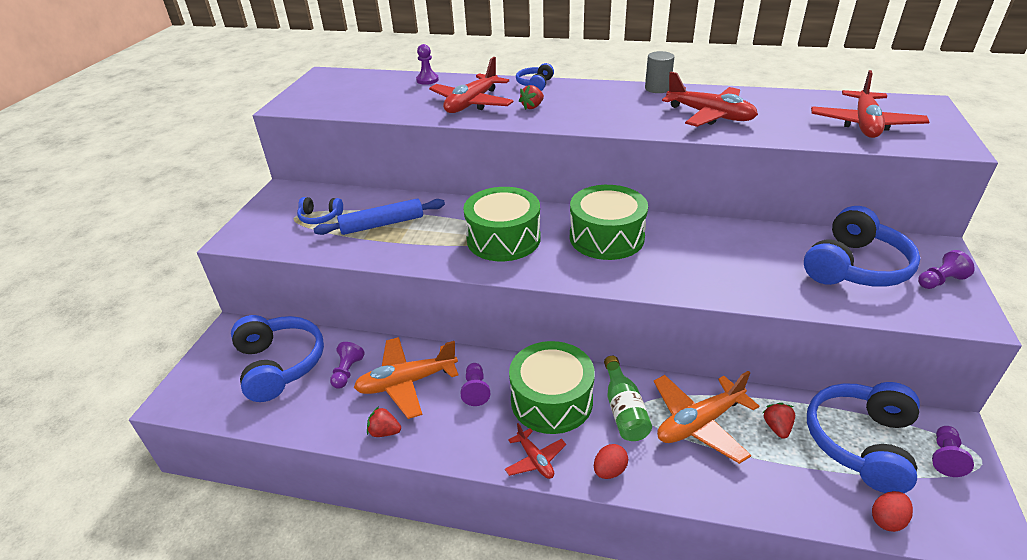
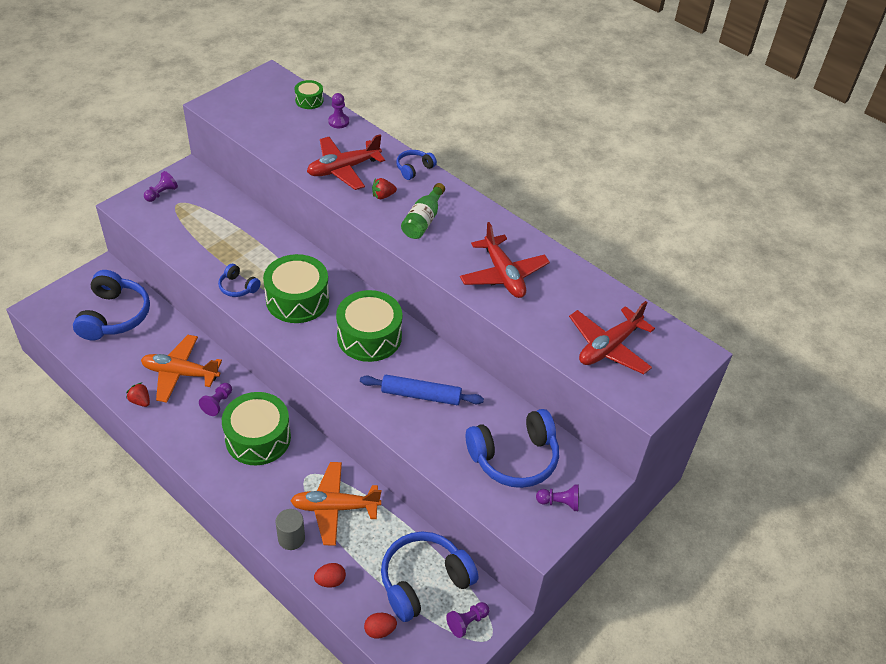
camera: 25 degrees right, 10 degrees up
blue headphones [297,197,343,224] -> blue headphones moved to [218,264,261,297]
blue rolling pin [314,199,445,235] -> blue rolling pin moved to [360,375,484,405]
purple pawn [330,342,365,389] -> purple pawn moved to [144,171,178,202]
red plane [505,423,566,479] -> none
red egg [594,444,628,479] -> red egg moved to [314,563,346,588]
green bottle [604,356,652,441] -> green bottle moved to [401,183,445,239]
grey cylinder [645,51,674,93] -> grey cylinder moved to [275,509,305,550]
red strawberry [763,403,795,439] -> none
none -> green drum [295,80,323,109]

